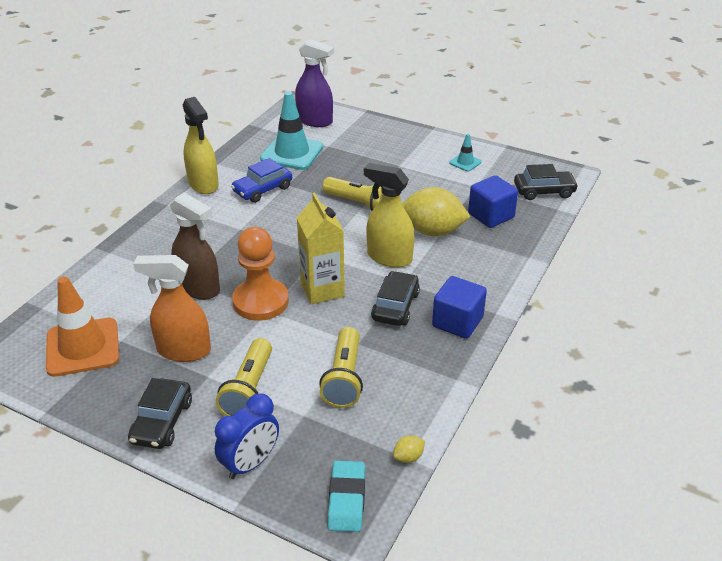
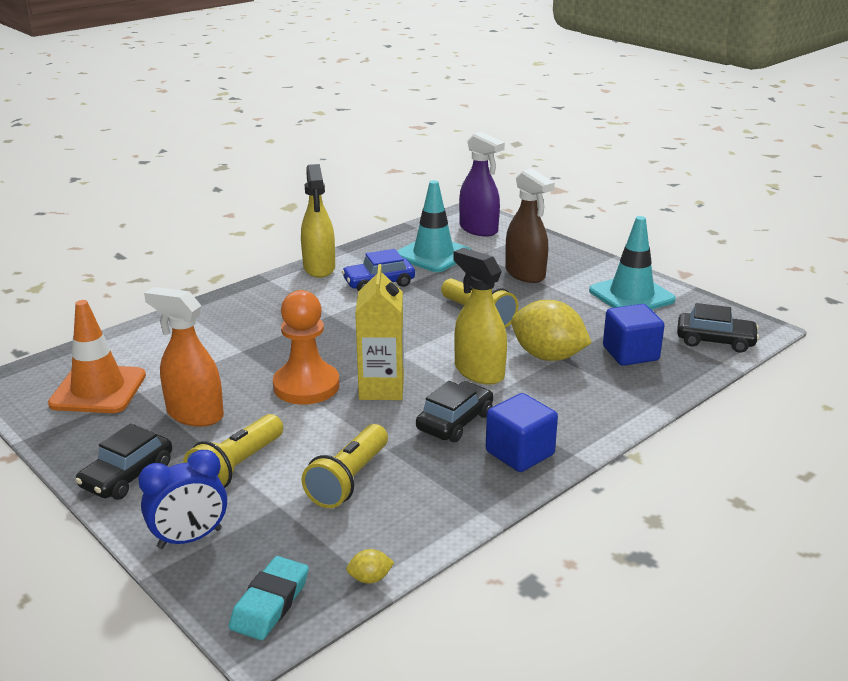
camera: 20 degrees right, 10 degrees down
brown spray bottle [169,192,220,300] -> brown spray bottle moved to [505,168,555,283]
turquoise traffic cone [449,134,482,172] -> turquoise traffic cone [589,216,676,310], size x2.10

